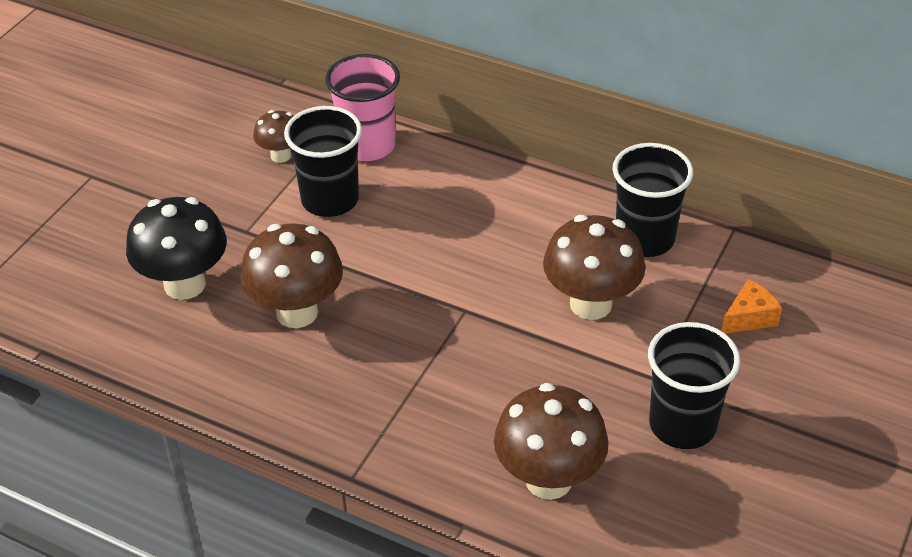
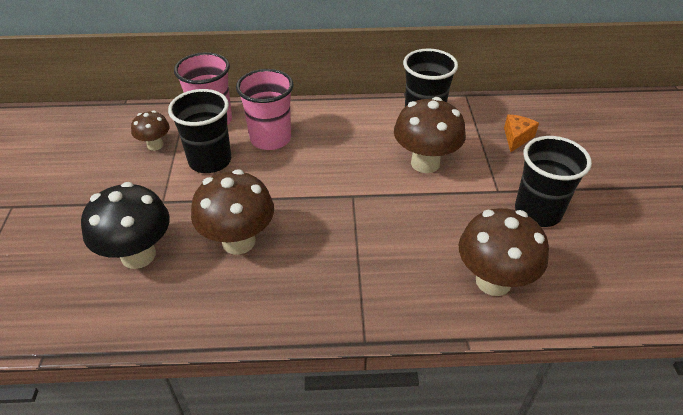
camera: 30 degrees left, 0 degrees up
none -> pink cup [236,69,293,150]

